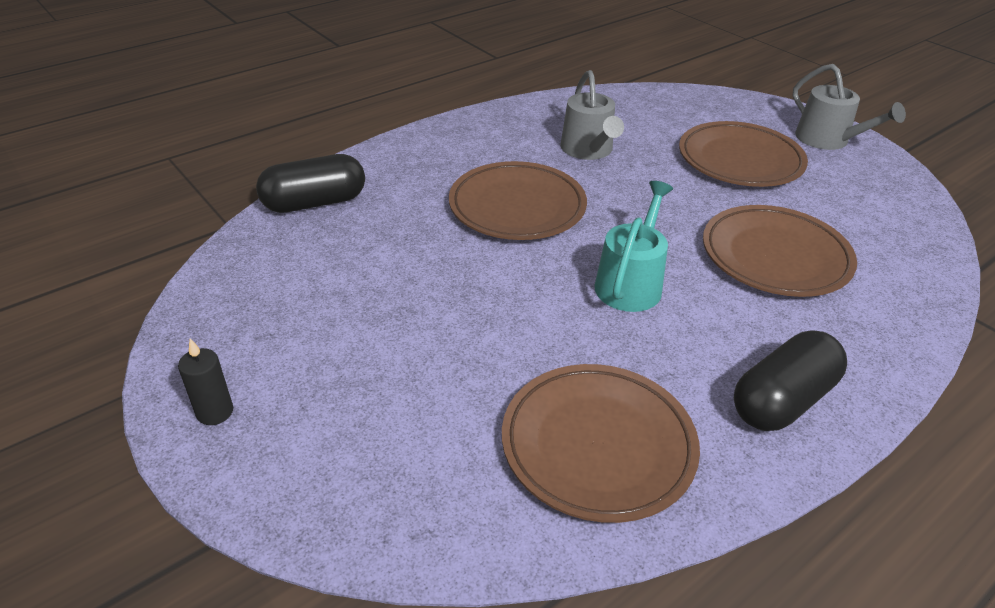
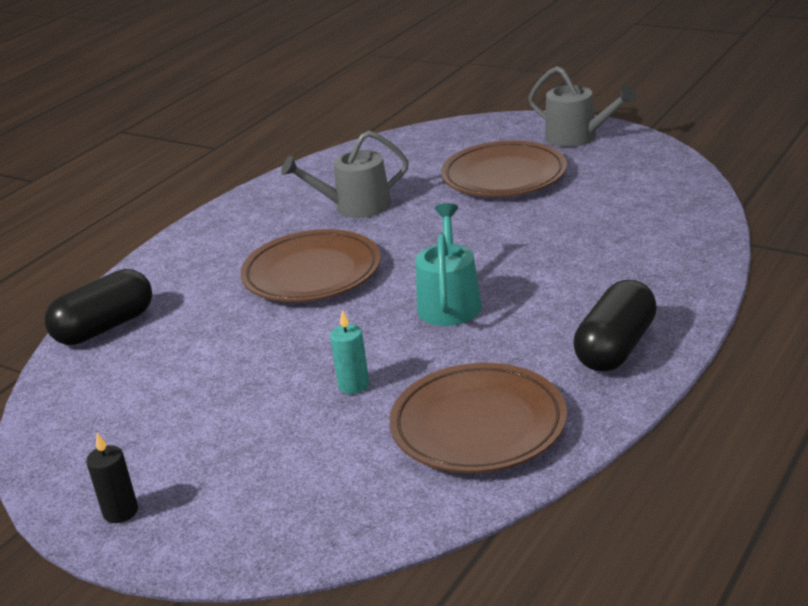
camera: 15 degrees left, 10 degrees down
grey watering can [560,70,624,160] -> grey watering can turned 105 degrees clockwise [281,131,409,218]
brown plate [703,205,857,297] -> none
none -> turquoise candle [330,310,369,394]

